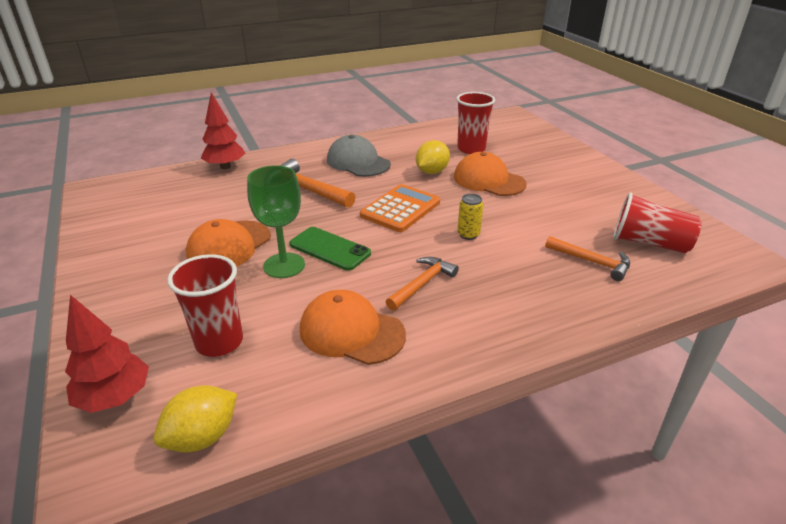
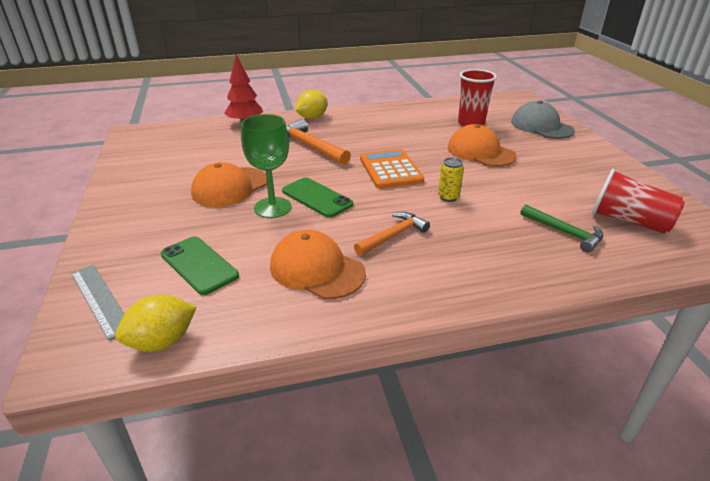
camera: 10 degrees right, 0 degrees up
red tree [65,295,149,413] -> grey ruler [71,265,124,341]
red cup [167,254,243,357] -> green phone [161,236,239,295]
grey cap [327,135,391,177] -> grey cap moved to [511,101,575,139]
orange calculator [360,184,440,232] -> orange calculator turned 60 degrees counterclockwise [360,149,424,189]
yellow lemon [416,140,450,174] -> yellow lemon moved to [296,90,327,119]
orange hammer [545,236,630,281] -> green hammer [520,204,603,253]

